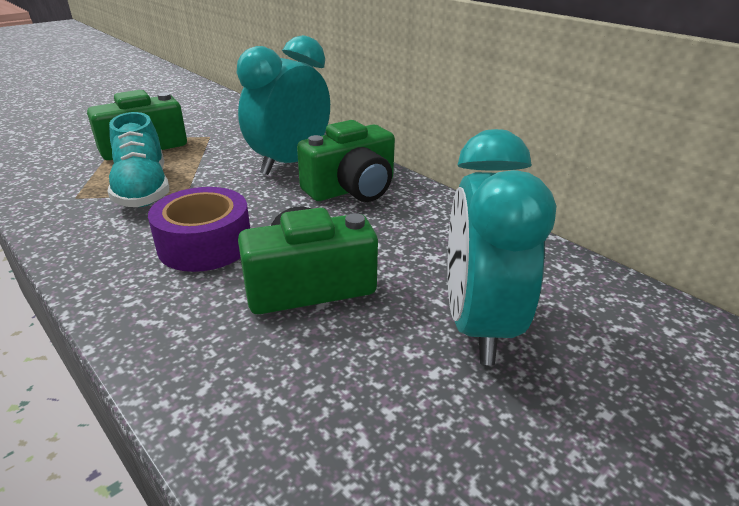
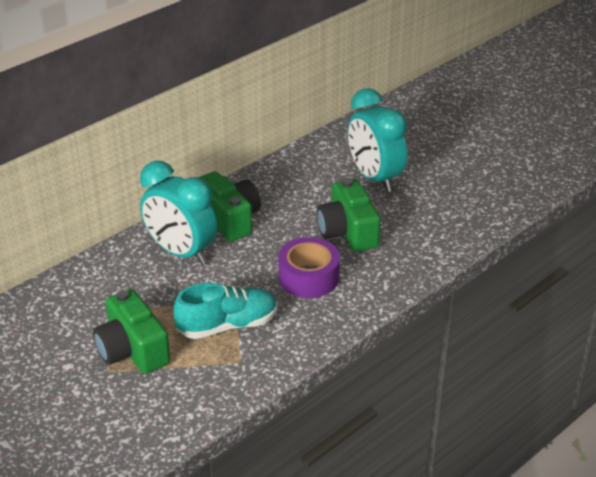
camera: 90 degrees left, 5 degrees up
turquoise clock [447,129,556,365] -> turquoise clock turned 60 degrees clockwise [348,88,407,192]

